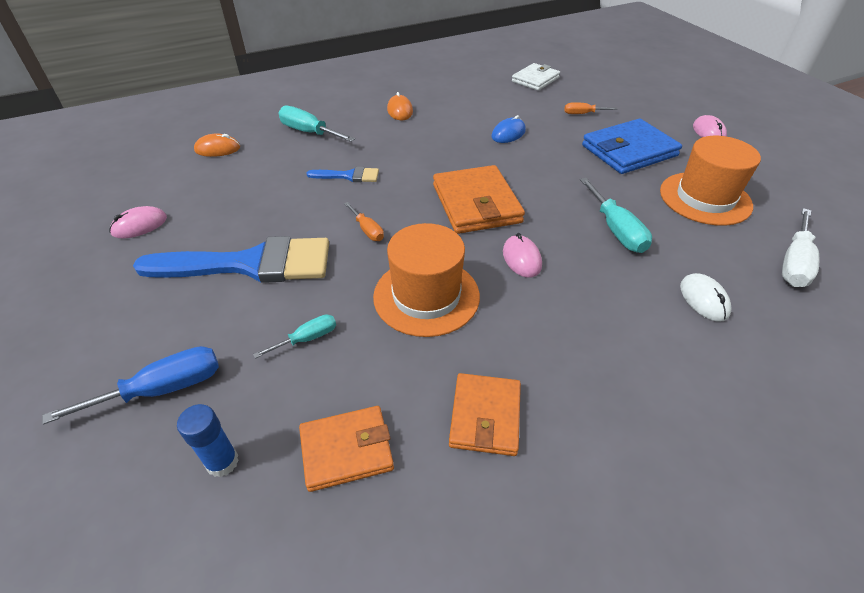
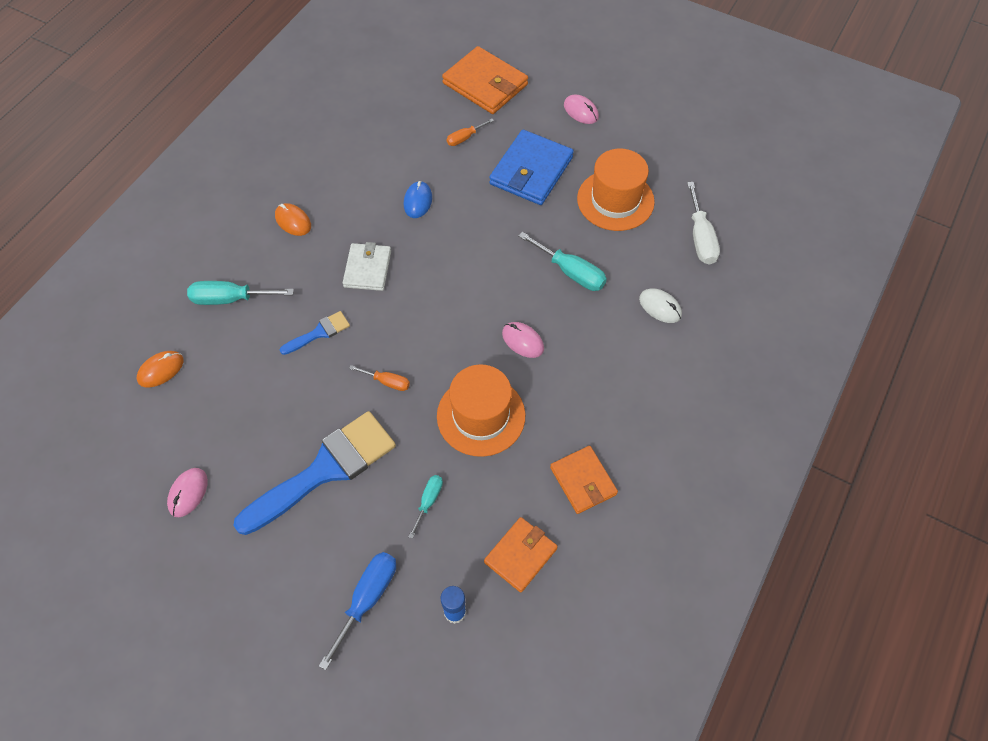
camera: 35 degrees left, 15 degrees up
orange wallet [433,165,525,234] -> orange wallet moved to [442,46,528,114]
white wallet [512,63,560,91] -> white wallet moved to [343,242,391,291]

